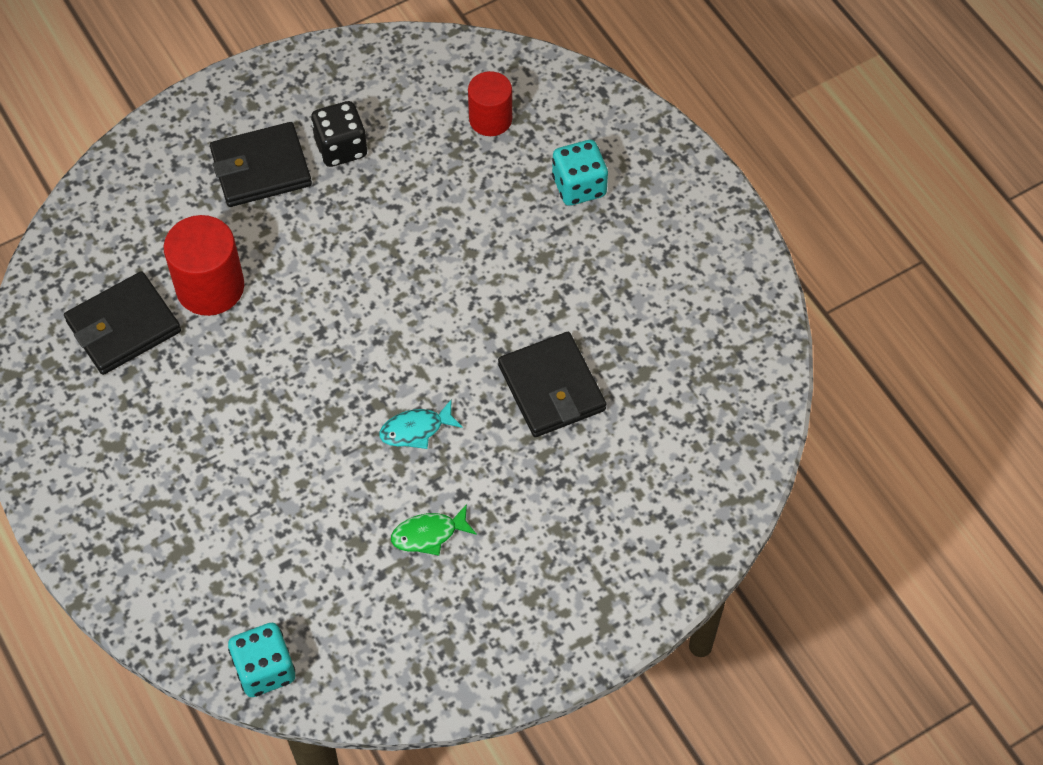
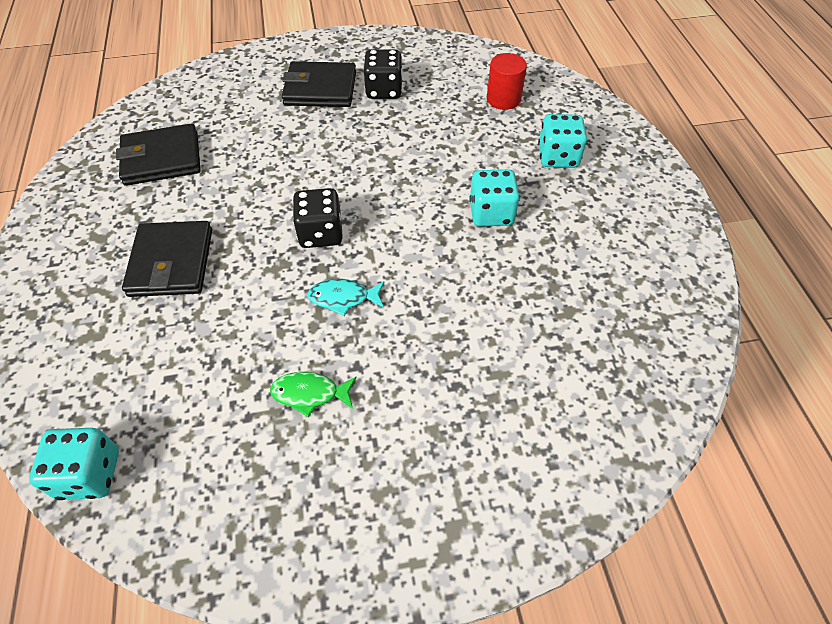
camera: 20 degrees right, 5 degrees down
red cylinder [164,215,244,316] -> none
black wallet [498,332,606,437] -> black wallet moved to [122,221,212,297]
none -> black dice [293,188,343,248]
none -> turquoise dice [469,169,520,227]

